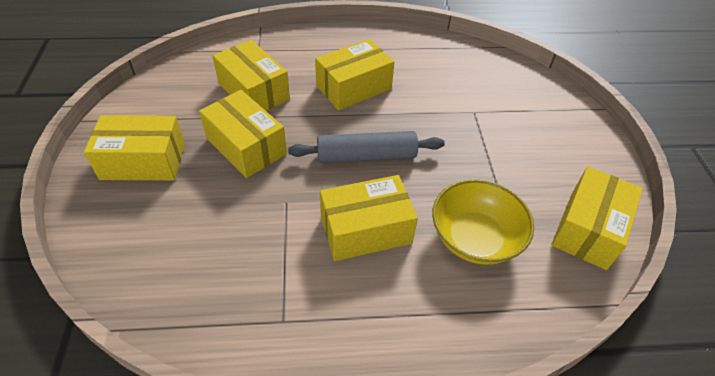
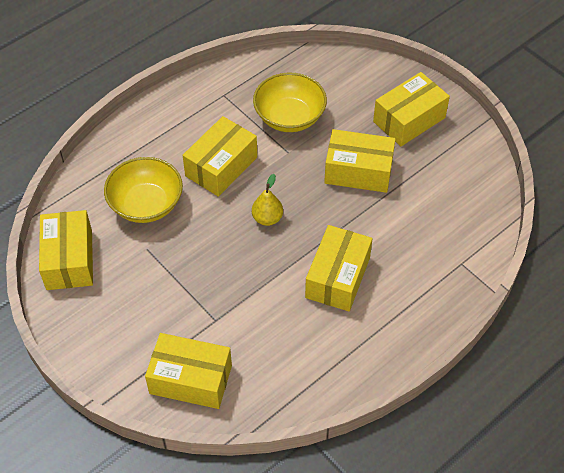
camera: 145 degrees right, 5 degrees up
yellow box [212,40,290,111] -> yellow box moved to [145,333,232,409]
grey rolling pin [288,131,445,163] -> yellow pear [252,174,283,226]
none -> yellow bowl [253,73,327,132]

